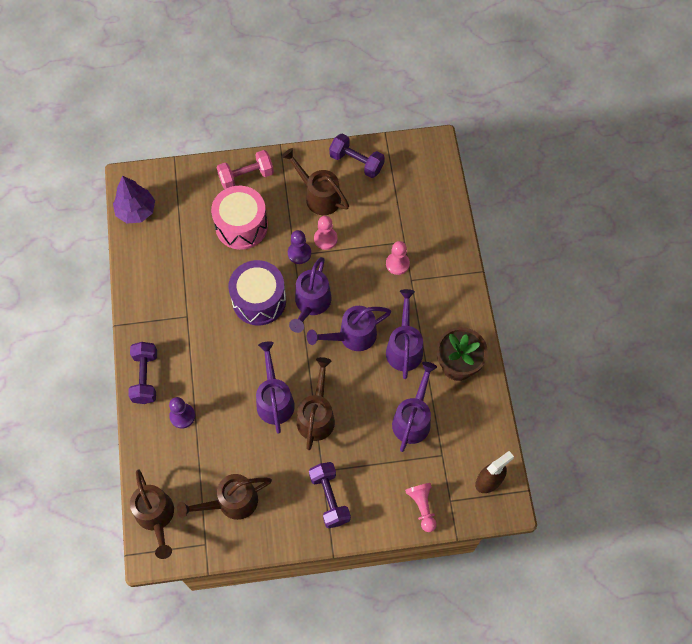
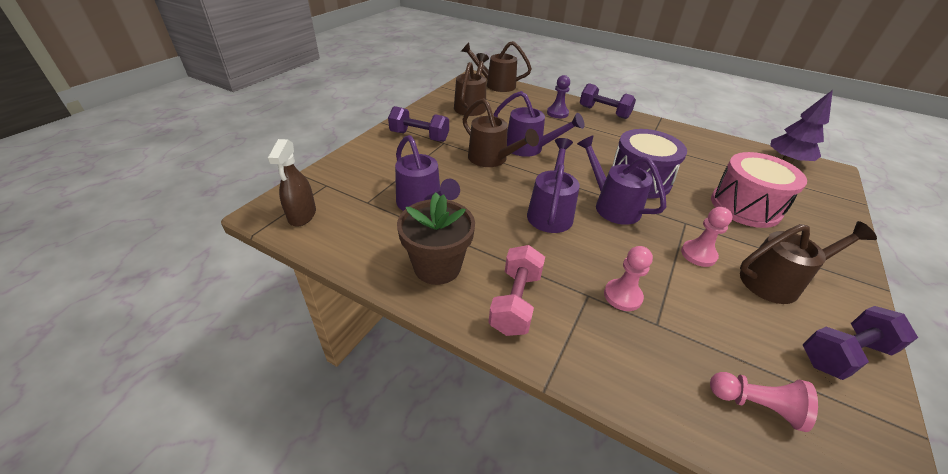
camera: 125 degrees right, 25 degrees down
pink dumbbell [216,150,274,189] -> pink dumbbell moved to [488,245,545,336]
purple pawn [288,230,311,264] -> none
purple watering can [386,289,423,379] -> none
pink pawn [405,483,437,532] -> pink pawn moved to [710,372,818,432]

